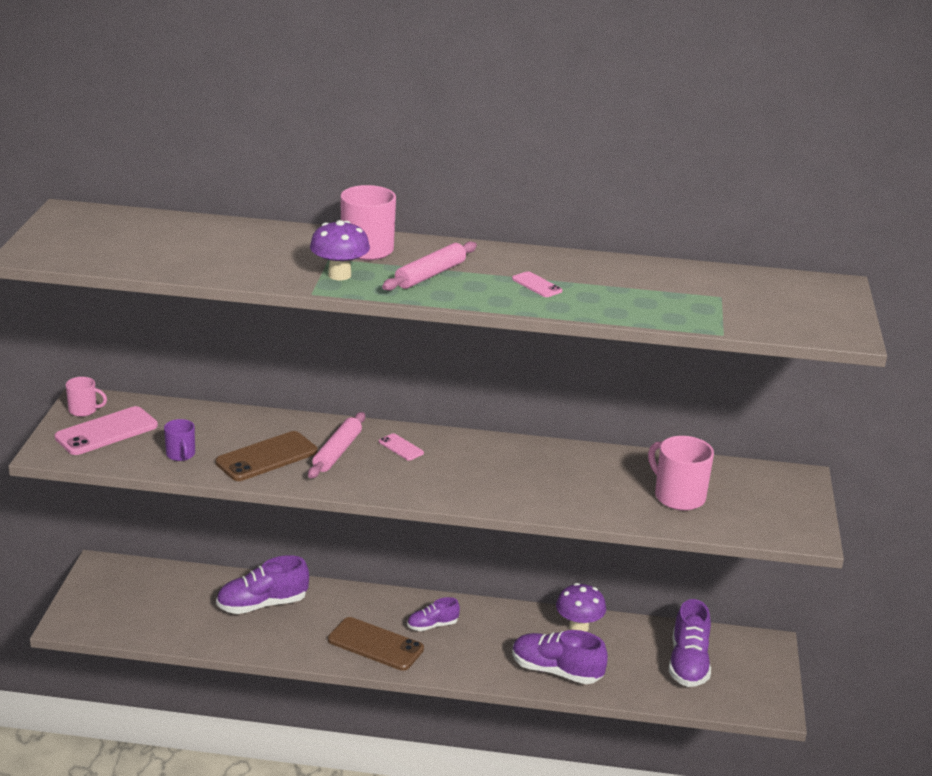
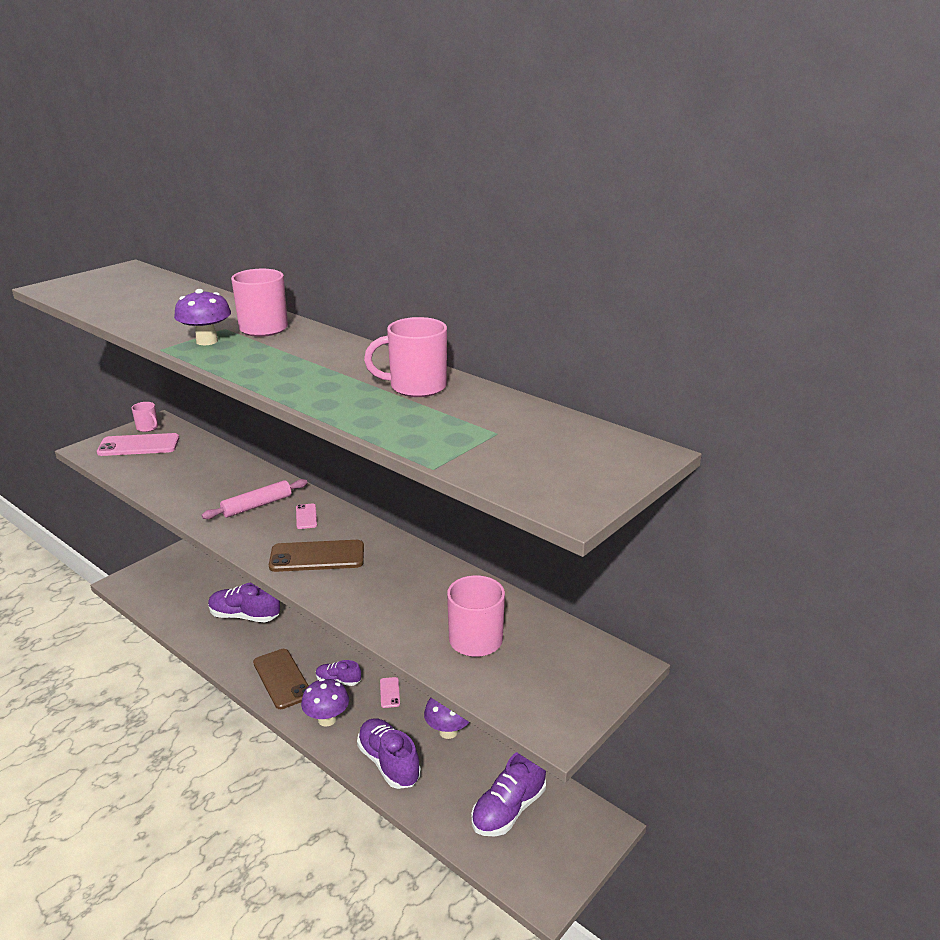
camera: 35 degrees right, 0 degrees up
purple mug [164,419,195,461] -> none
brown phone [215,431,318,481] -> brown phone moved to [269,540,364,572]
pink rolling pin [382,241,477,291] -> none
pink phone [512,271,562,297] -> pink phone moved to [380,677,400,708]
none -> purple mushroom [301,678,349,727]
none -> pink mug [364,317,447,397]

